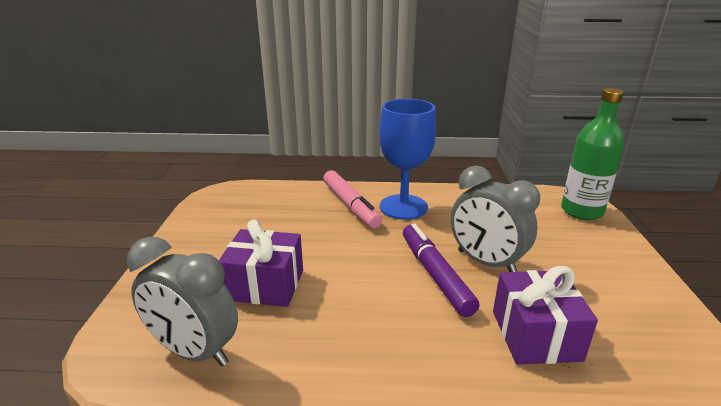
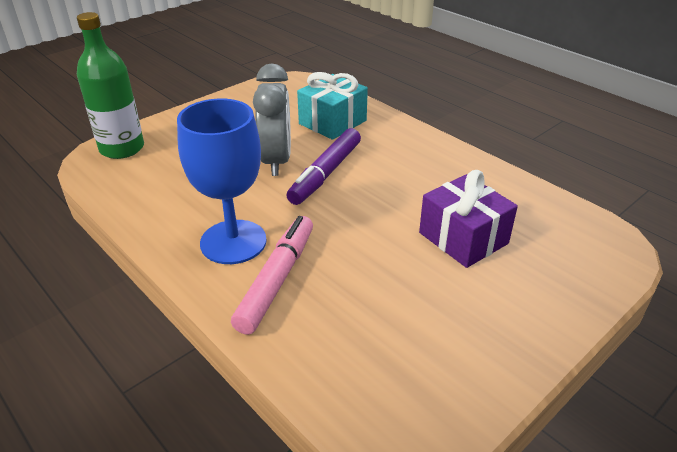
camera: 135 degrees left, 10 degrees up
grey clock [127,237,238,366] -> none
purple gift [493,266,598,365] -> turquoise gift [297,72,368,140]

